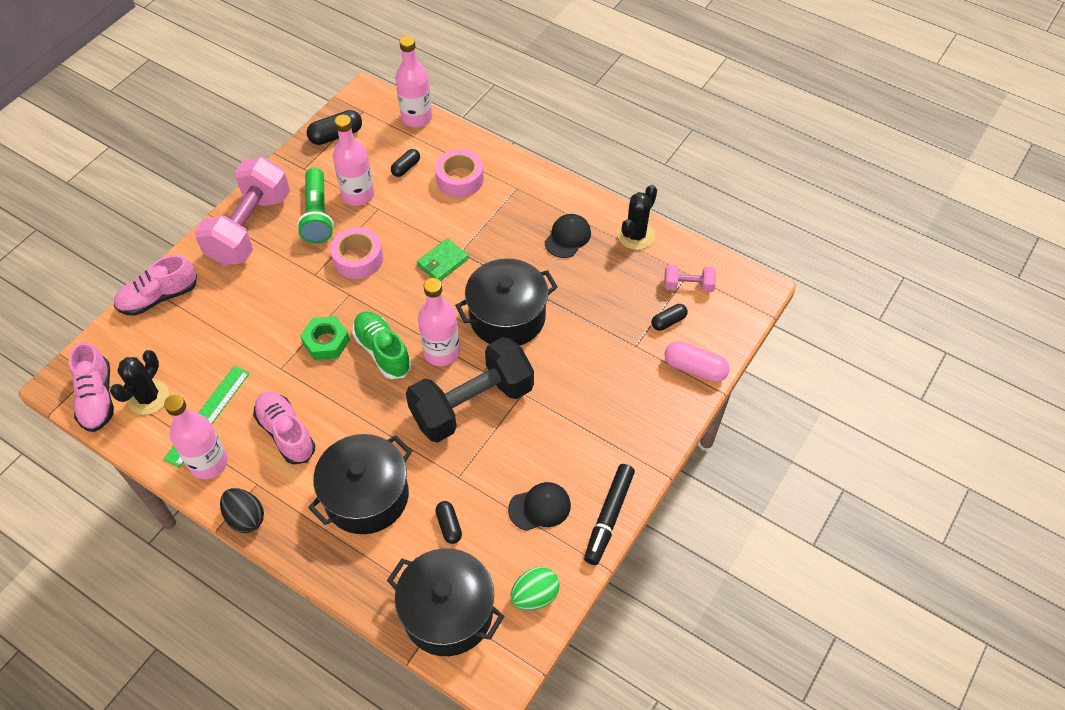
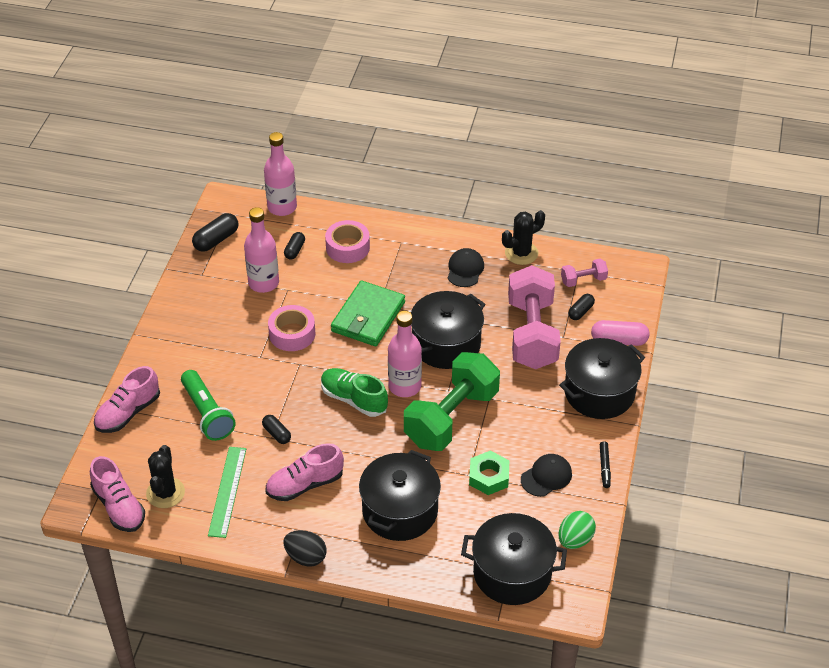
camera: 20 degrees left, 10 degrees down
pink bottle [164,394,228,479] -> none
pink dumbbell [195,157,290,266] -> pink dumbbell moved to [508,265,561,369]
pink shoe [253,392,315,464] -> pink shoe turned 60 degrees counterclockwise [265,443,344,501]
green flashlight [297,168,334,244] -> green flashlight moved to [181,370,236,441]
green nut [300,316,350,360] -> green nut moved to [469,451,509,495]
black dumbbell [406,337,534,442] -> green dumbbell [404,352,500,451]
green wallet [417,238,469,281] -> green wallet [331,281,405,346], size x1.76
black capsule [435,501,462,544] -> black capsule moved to [262,415,291,444]
black marker [584,464,635,565] -> black marker [600,441,611,488], size x0.57
black cactus [617,185,657,250] -> black cactus turned 45 degrees clockwise [502,210,545,265]
none -> black pot [559,338,645,419]

